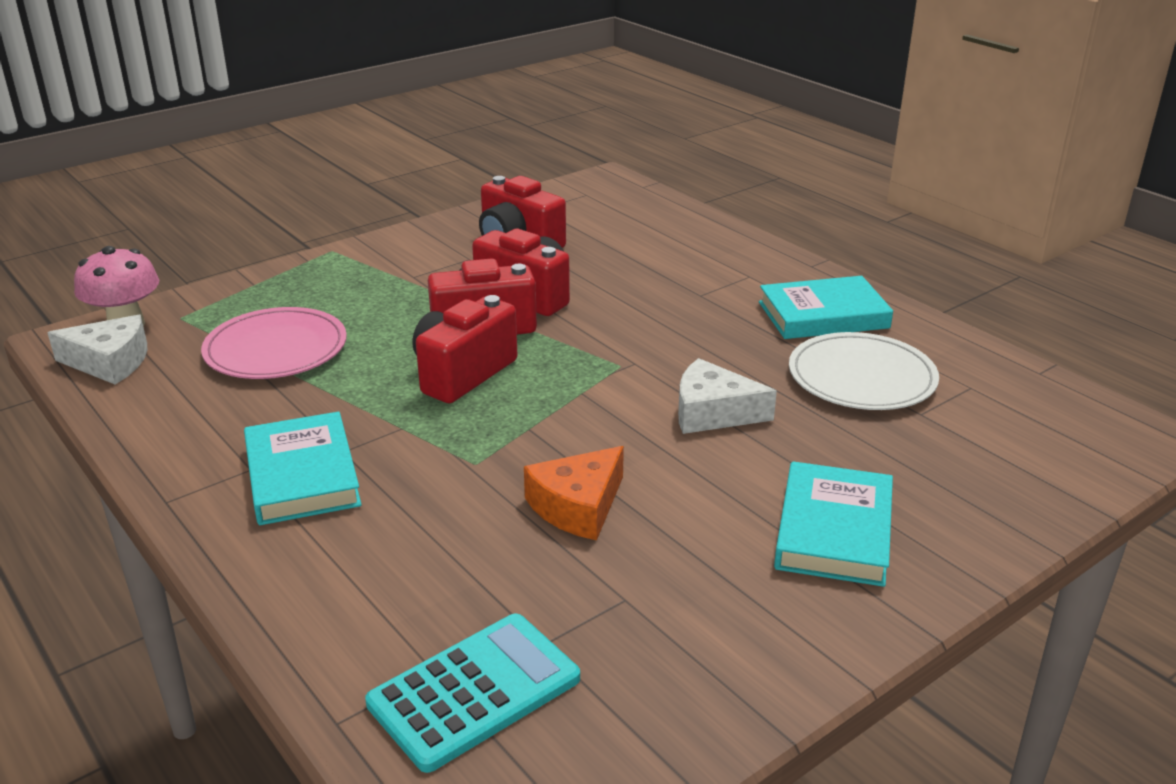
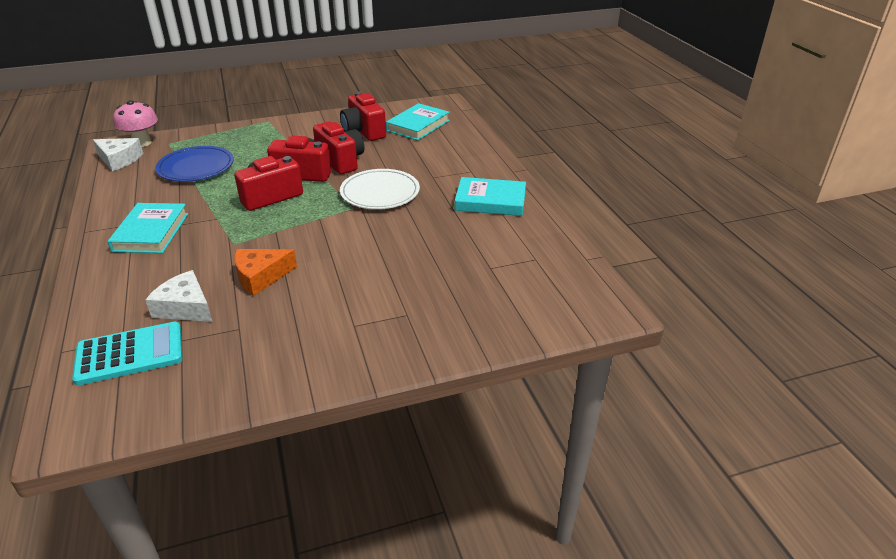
camera: 20 degrees right, 5 degrees up
pink plate [201,307,347,379] -> blue plate [155,146,234,182]
white cheese [678,358,777,434] -> white cheese moved to [145,270,212,322]
turquoise book [774,461,893,587] -> turquoise book moved to [386,103,450,140]
white plate [789,332,939,410] -> white plate moved to [340,169,420,209]

